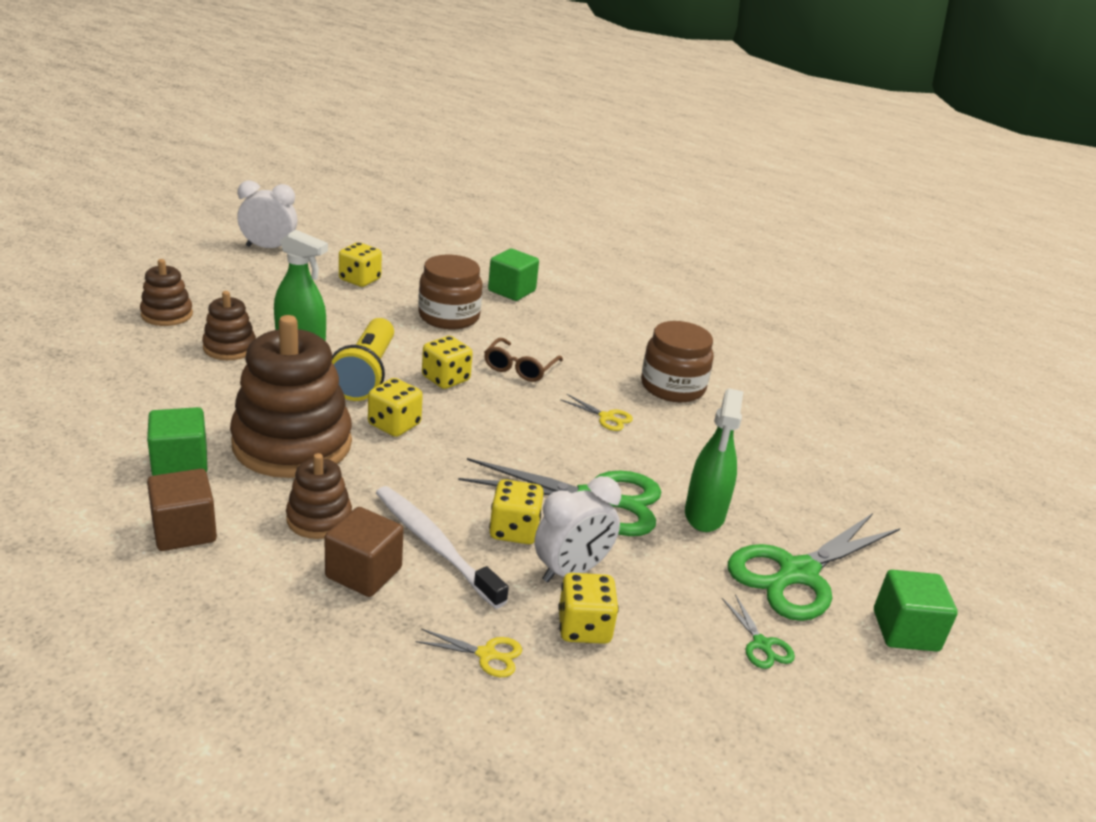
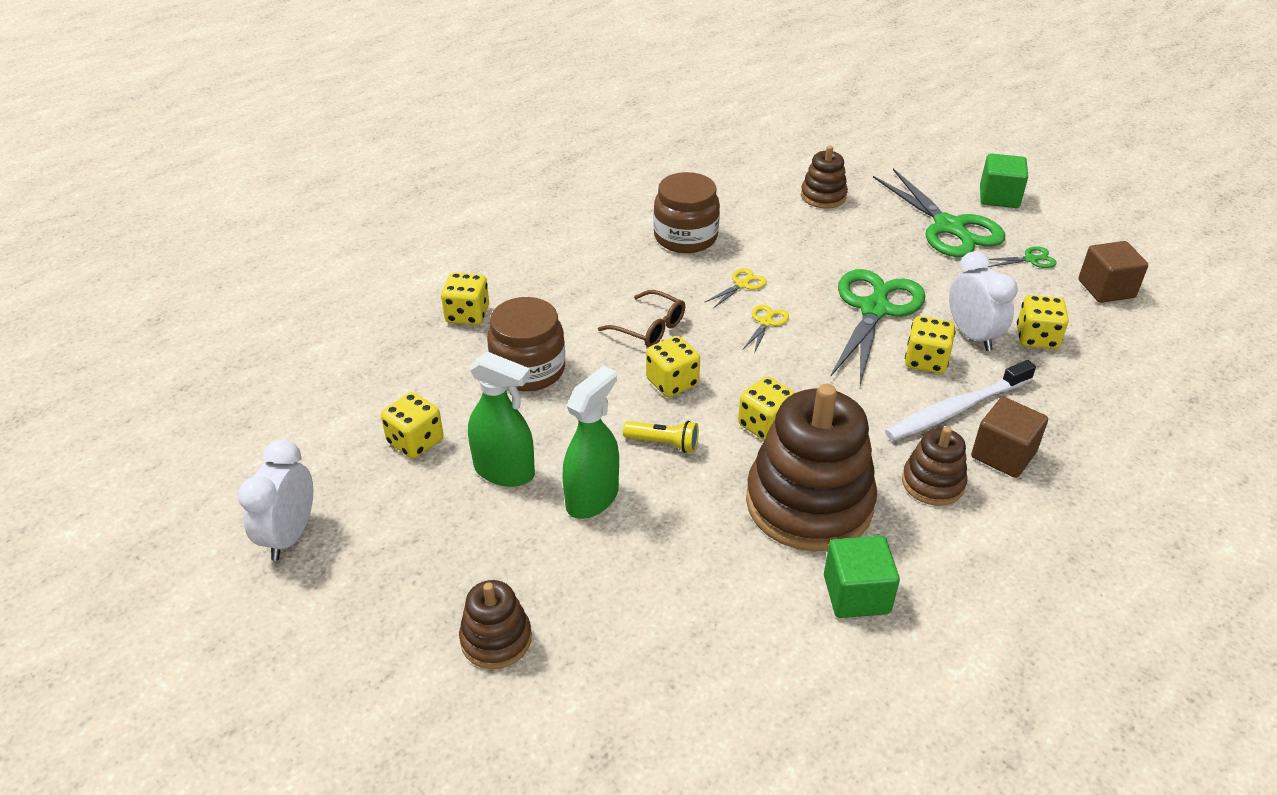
camera: 75 degrees left, 10 degrees up
brown cube [147,469,217,551] -> brown cube moved to [1079,241,1148,303]
brown stacking toy [202,291,256,360] -> brown stacking toy moved to [801,146,848,209]
yellow flashlight [332,318,394,401] -> yellow flashlight [623,421,699,453], size x0.51
yellow scissors [415,629,522,677] -> yellow scissors moved to [742,305,789,354]
green cube [488,249,539,301] -> yellow dice [441,273,489,325]
green spray bottle [685,388,744,532] -> green spray bottle moved to [468,352,535,487]

